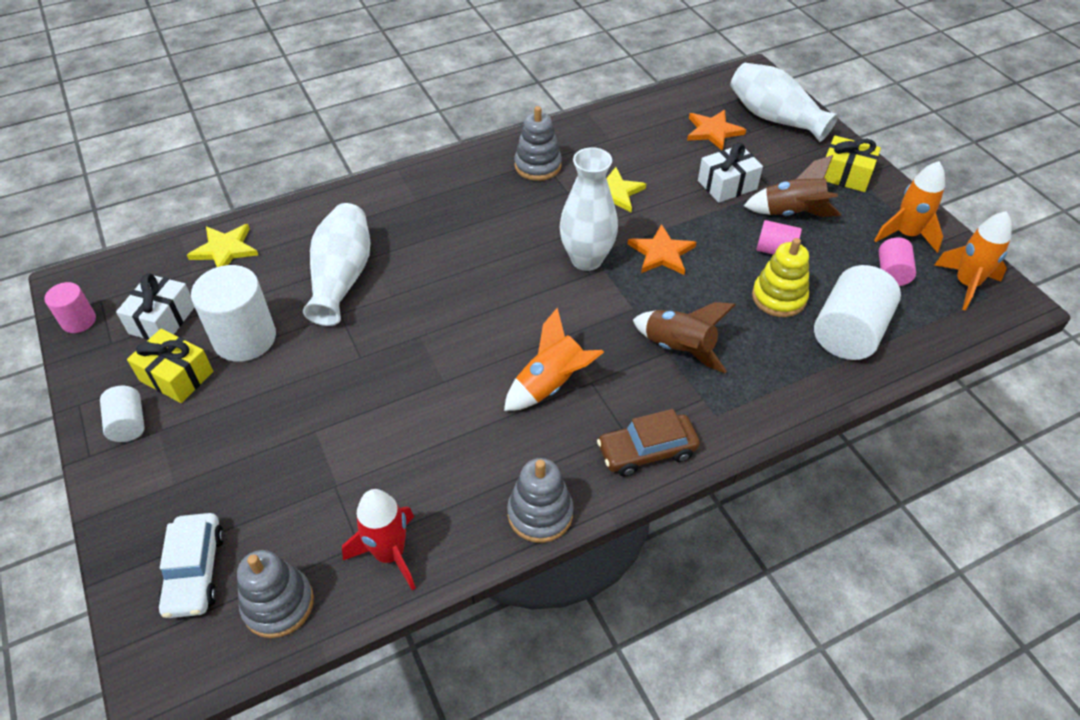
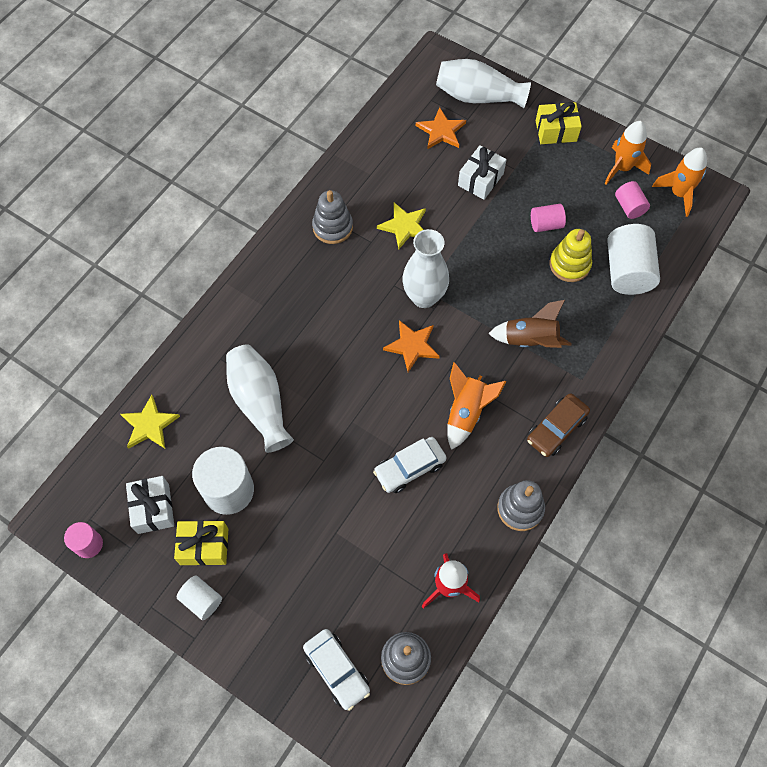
camera: 30 degrees left, 15 degrees up
orange star [628,224,696,275] -> orange star moved to [383,320,440,372]
brown rocket [744,155,841,217] -> none
none -> white car [373,437,447,493]

